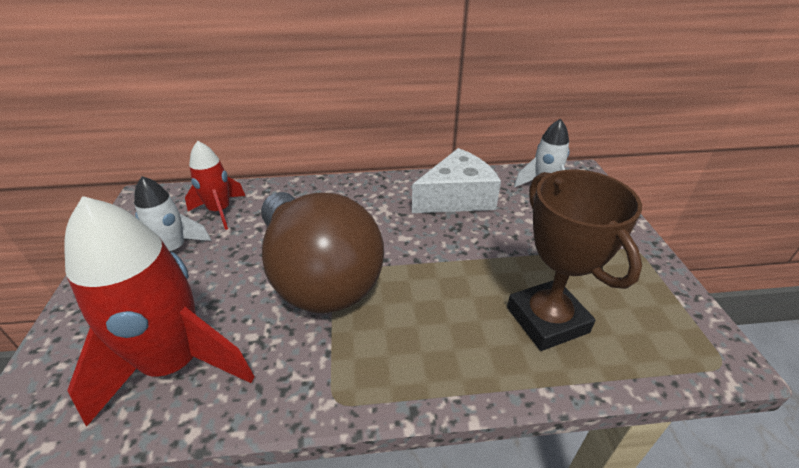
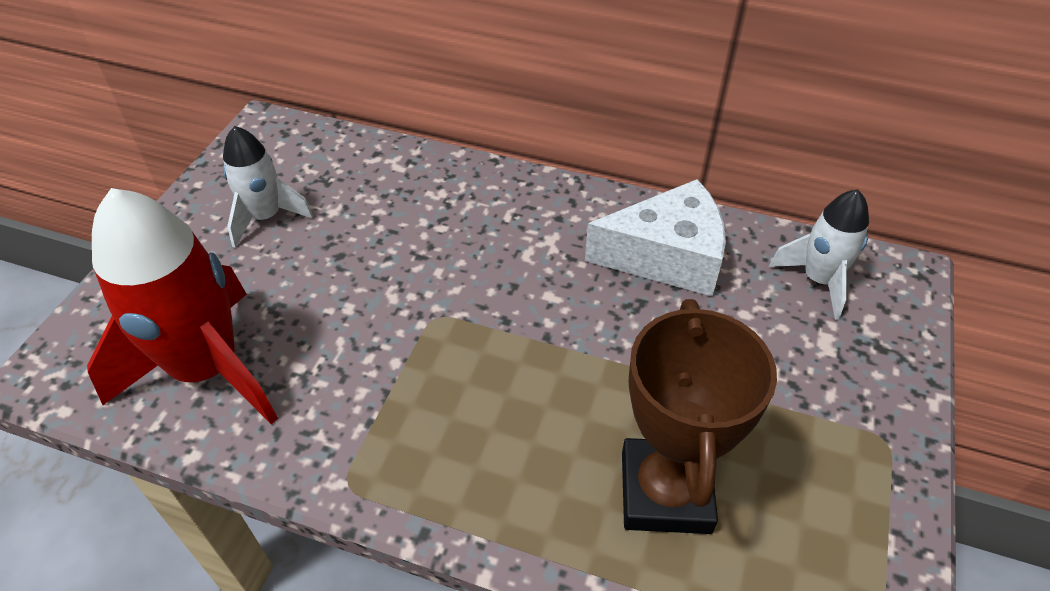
camera: 25 degrees right, 10 degrees up
red rocket [185,141,245,230] -> none
brown light bulb [261,192,384,313] -> none

